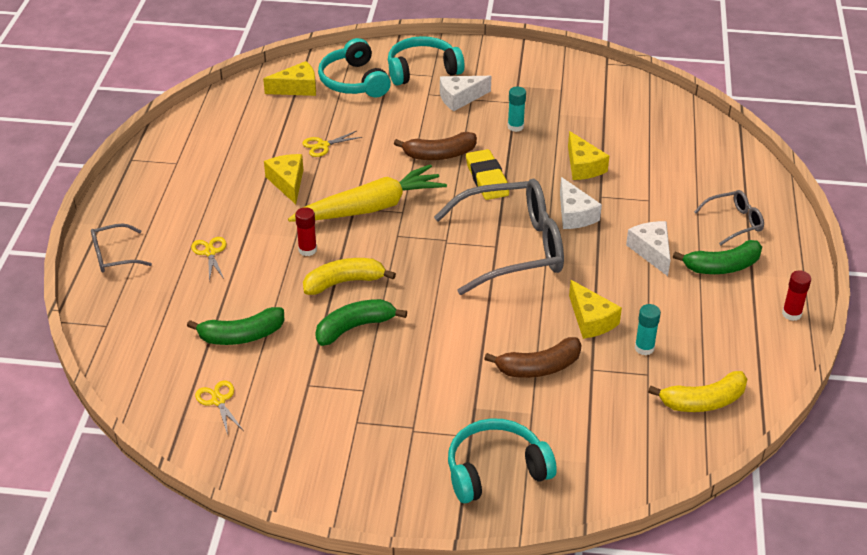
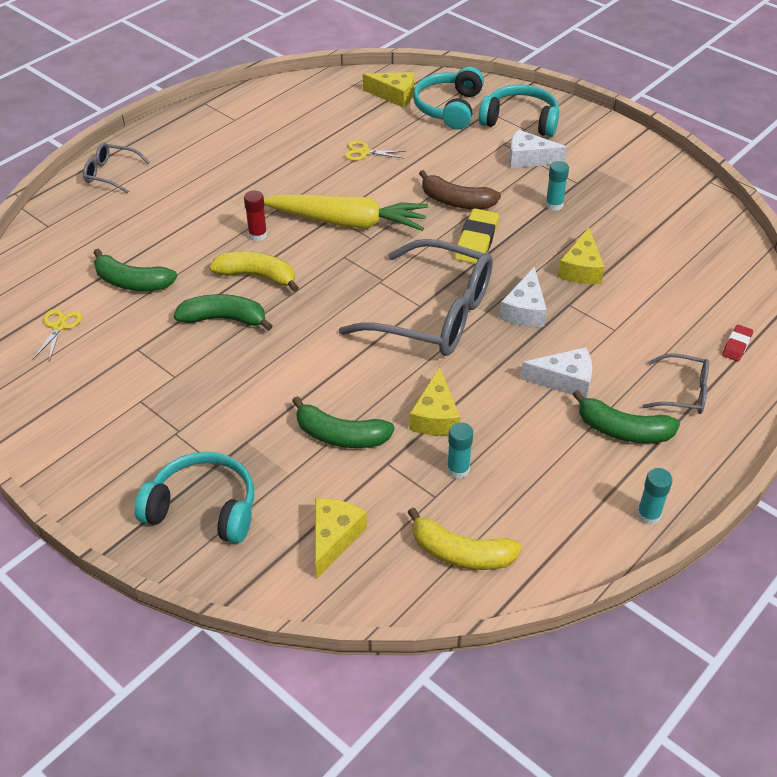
camera: 35 degrees right, 5 degrees up
yellow scissors [191,237,227,281] -> none
yellow cheese [264,154,303,204] -> yellow cheese moved to [315,498,367,578]
brown banana [484,337,582,378] -> green banana [292,396,395,448]
white cheese [626,221,671,276] -> white cheese turned 75 degrees clockwise [521,347,592,398]
red glue stick [782,270,811,321] -> turquoise glue stick [637,468,673,525]
none -> red eraser [722,324,753,361]

